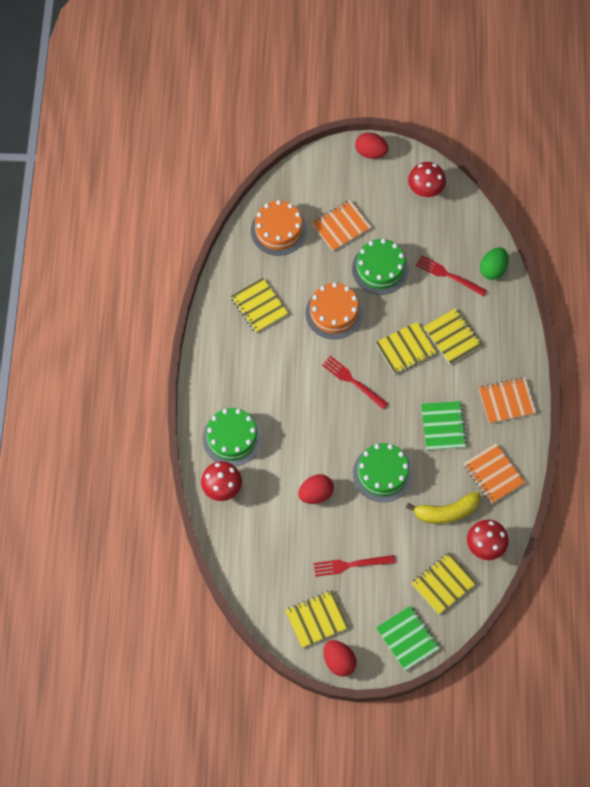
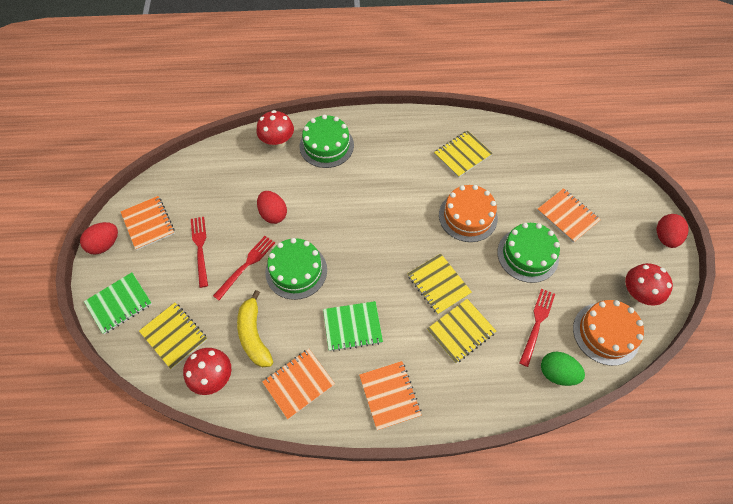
camera: 85 degrees right, 5 degrees down
orange cake [251,200,307,256] -> orange cake moved to [573,300,644,366]
yellow notebook [285,590,349,648] -> orange notebook [120,196,175,250]
red fork [322,356,388,409] -> red fork moved to [213,236,275,300]

